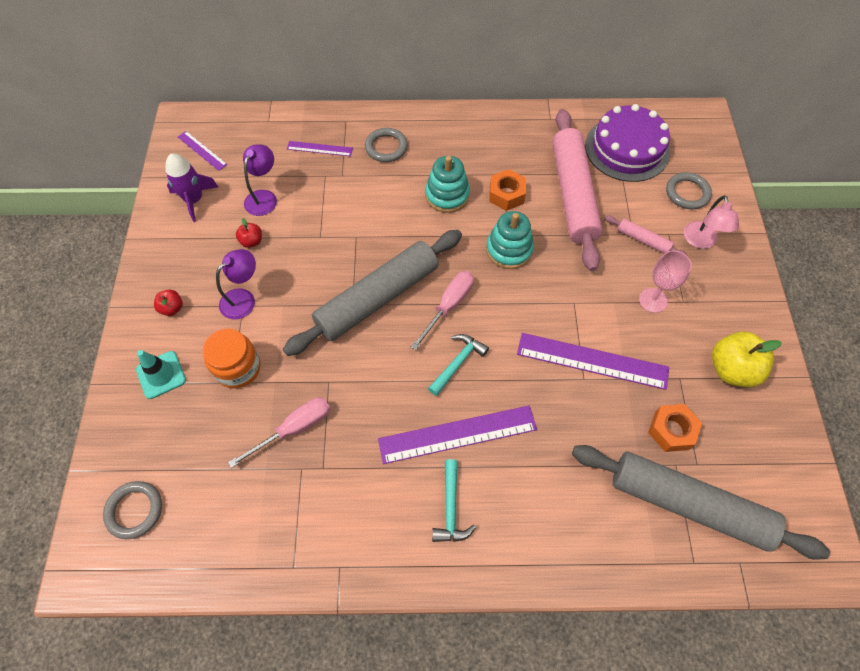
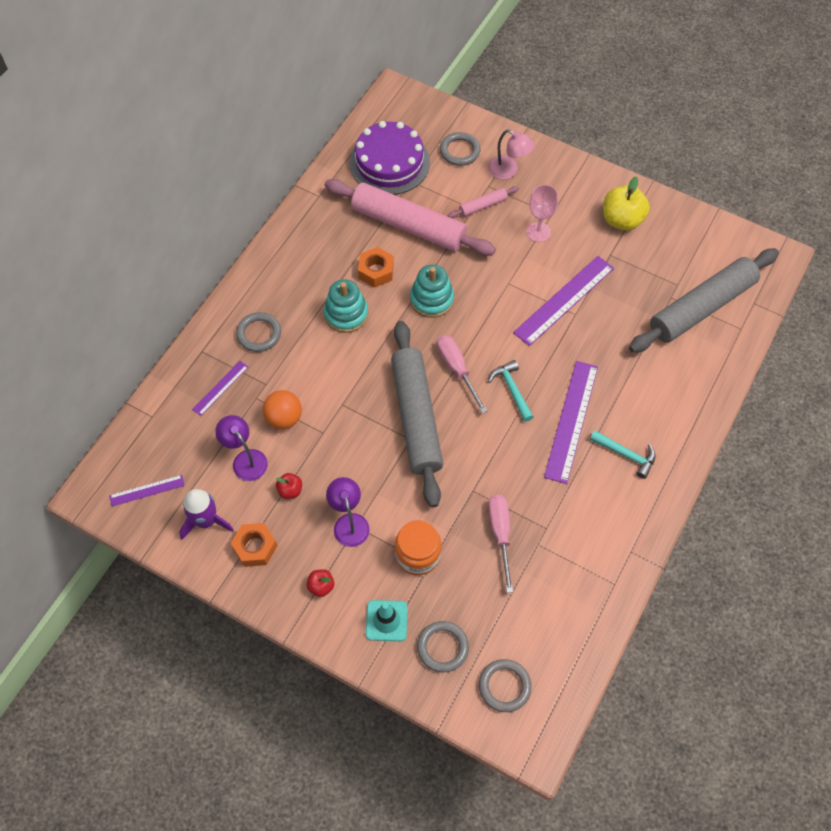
camera: 60 degrees left, 0 degrees up
orange nut [648,404,702,452] -> orange nut moved to [231,523,277,567]
none -> orange ball [263,390,302,429]
none -> grey ring [417,621,469,673]

